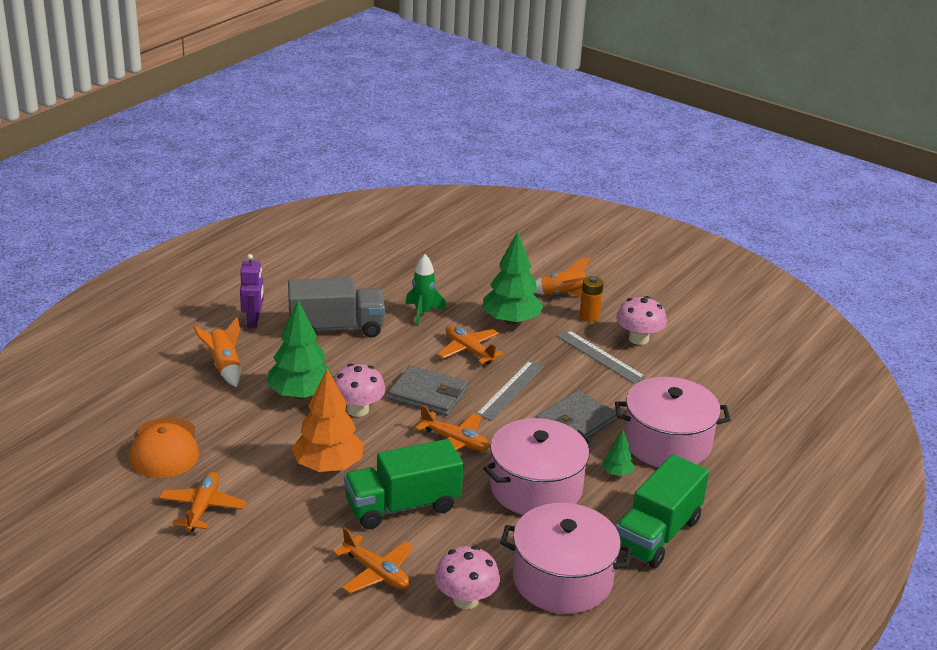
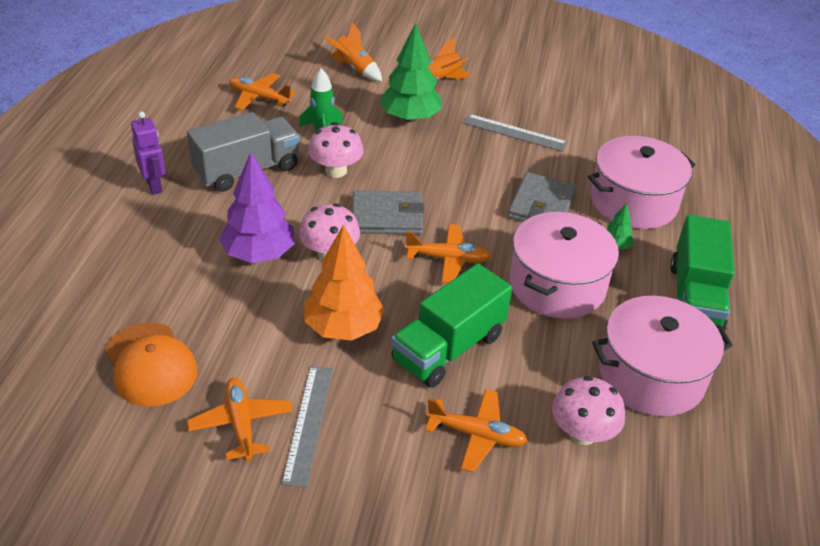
camera: 25 degrees left, 10 degrees up
orange rocket [193,317,240,387] -> orange rocket moved to [324,22,382,81]
green tree [267,300,333,399] -> purple tree [219,152,295,263]
orange plane [438,325,504,365] -> orange plane moved to [229,73,296,110]
grey ruler [476,361,544,421] -> grey ruler moved to [281,366,333,488]
orange battery [579,276,603,322] -> none
pink mushroom [616,296,667,345] -> pink mushroom moved to [308,123,364,178]

